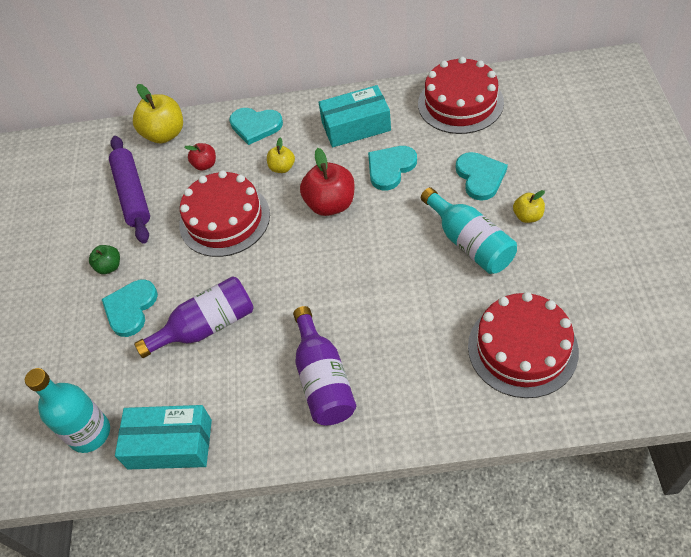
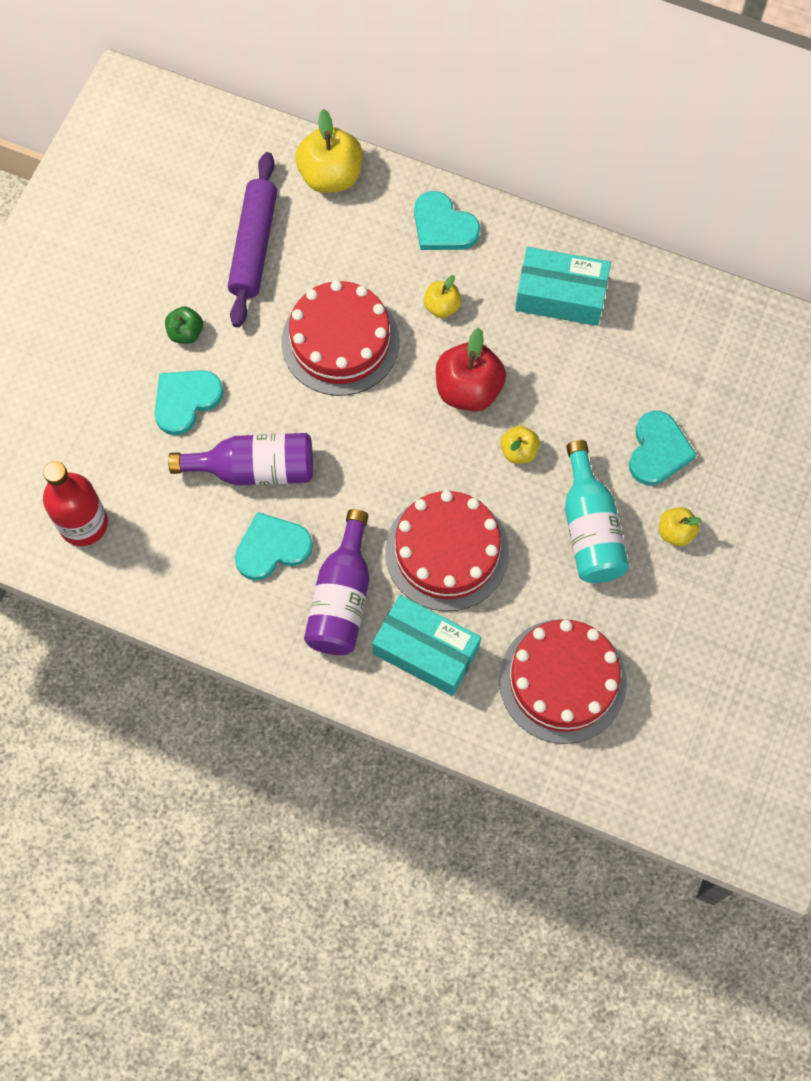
camera: 20 degrees right, 15 degrees up
turquoise bottle [25,368,110,453] -> red bottle [43,461,108,546]
turquoise box [115,405,212,469] -> turquoise box moved to [372,595,481,696]
red apple [185,143,216,171] -> none
turquoise heart [368,146,417,190] -> turquoise heart moved to [235,512,313,581]
red cake [418,57,504,134] -> red cake moved to [385,491,509,611]
none -> yellow apple [500,426,540,464]

